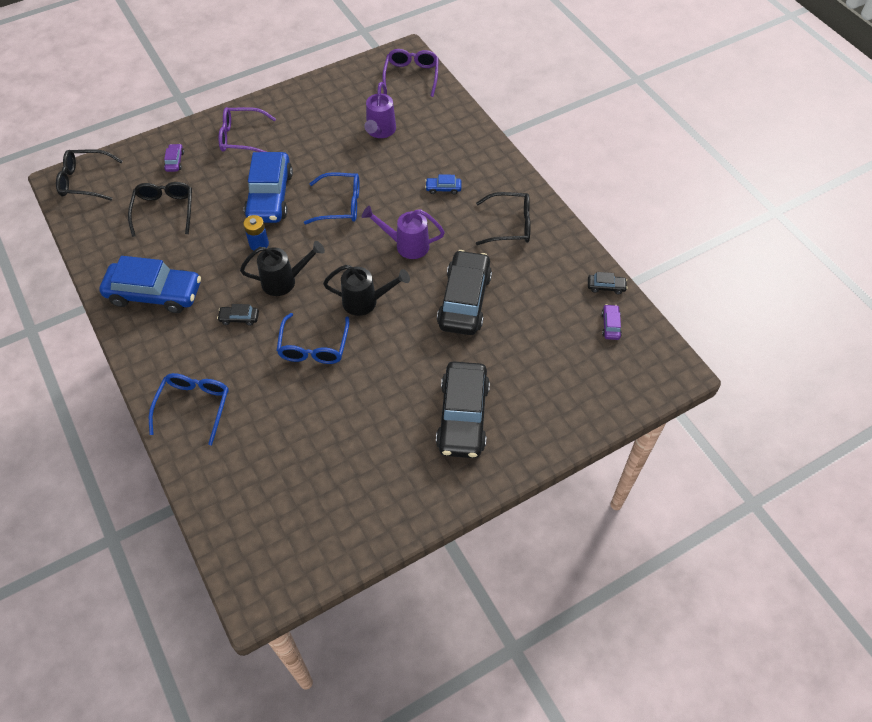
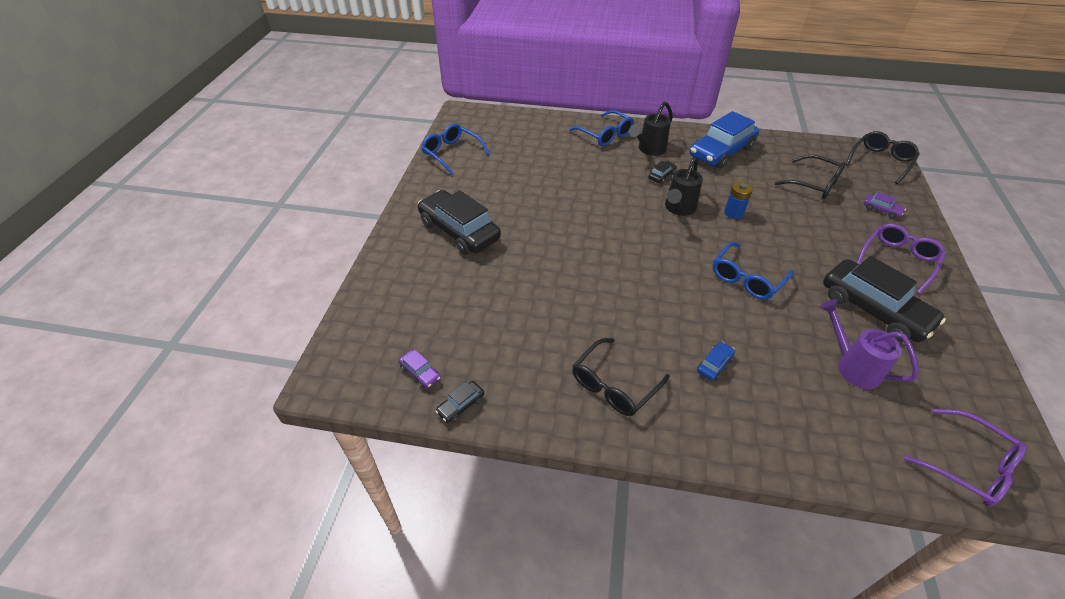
camera: 130 degrees right, 10 degrees down
blue car [244,152,293,223] -> none
blue glasses [277,313,349,364] -> blue glasses moved to [421,124,490,175]
black watering can [323,265,410,316] -> black watering can moved to [629,101,673,156]
purple watering can [362,206,445,259] -> none
black car [437,250,492,335] -> black car moved to [823,256,946,342]

